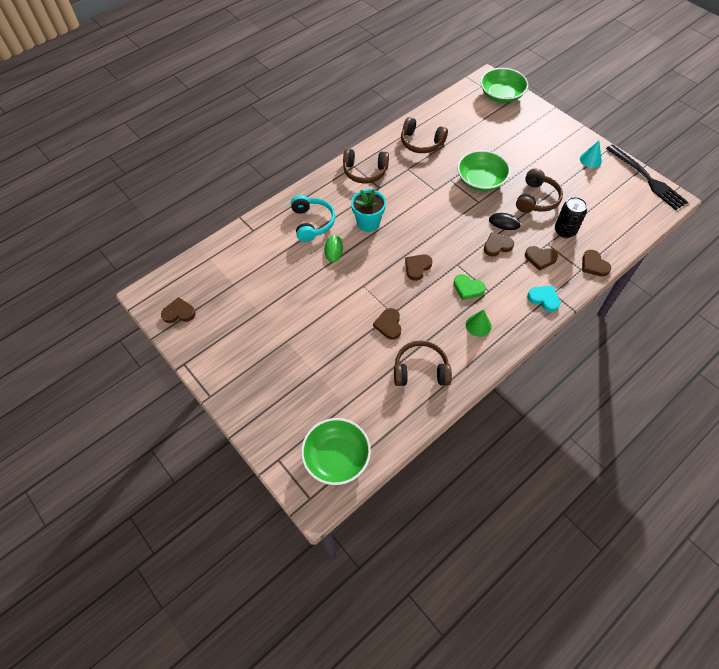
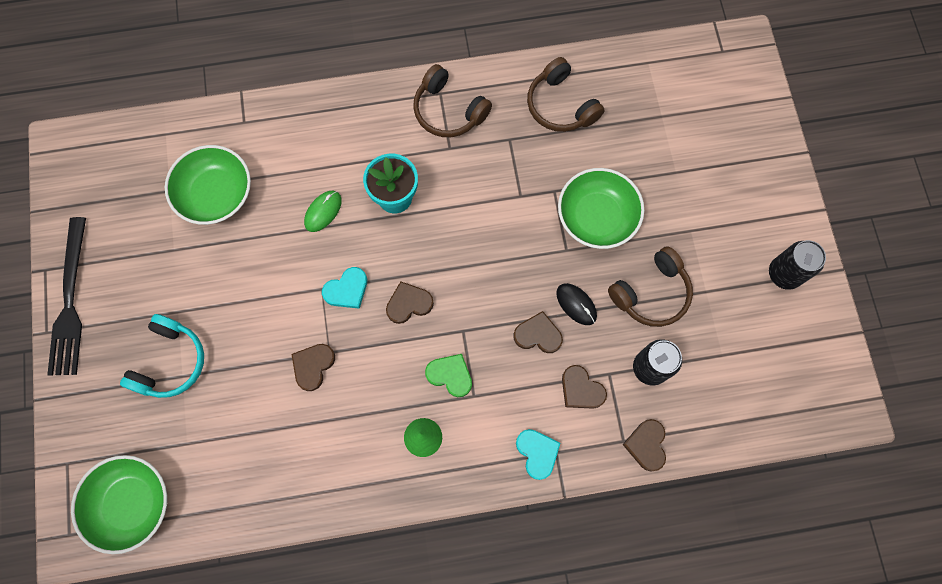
camera: 30 degrees right, 15 degrees up
brown heart [161,297,196,323] -> none
turquoise headphones [291,195,335,242] -> turquoise headphones moved to [120,314,204,398]
brown headphones [394,340,452,386] -> none
green heart [453,274,486,300] -> green heart turned 150 degrees clockwise [425,354,472,397]
green bowl [480,68,528,103] -> green bowl moved to [165,145,251,225]
turquoise cone [580,141,602,168] -> black can [769,240,826,290]
black fork [606,144,688,210] -> black fork moved to [47,217,86,376]
none -> turquoise heart [322,267,367,309]

